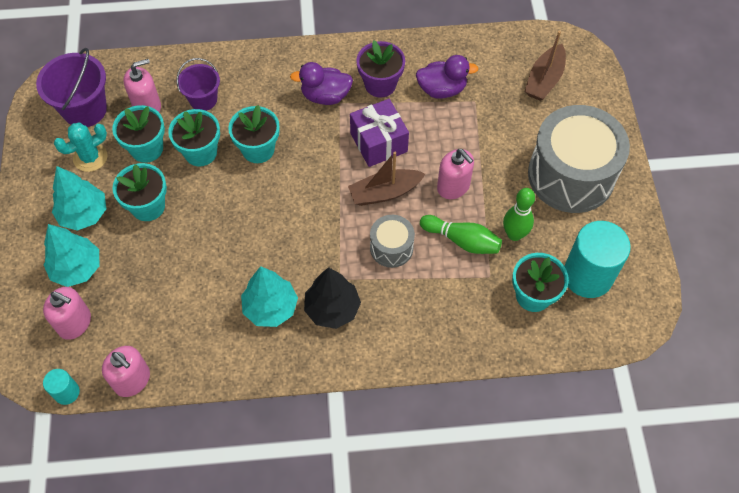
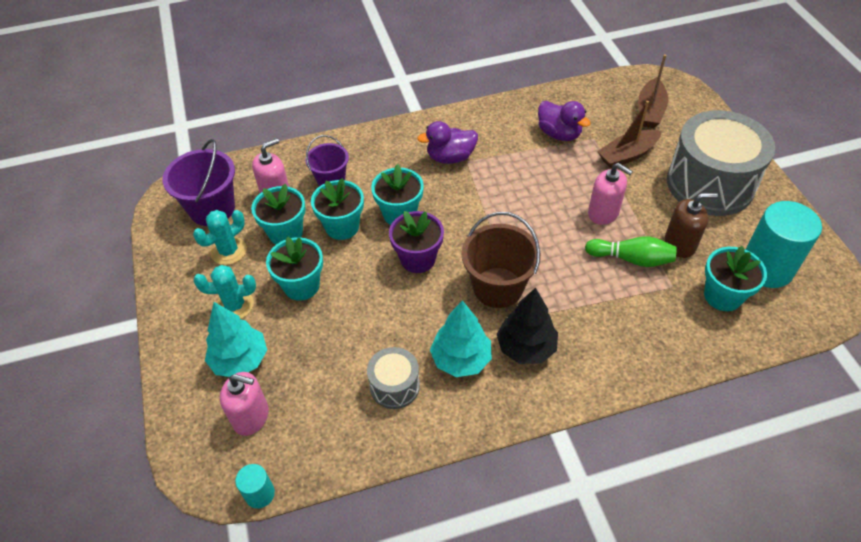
camera: 10 degrees left, 10 degrees down
turquoise tree [52,166,106,231] -> turquoise cactus [194,265,256,319]
pink soap dispenser [102,346,150,397] -> none
brown boat [348,152,425,206] -> brown boat moved to [597,101,662,169]
purple gift [350,99,409,167] -> none
purple flower pot [356,40,405,98] -> purple flower pot moved to [389,211,444,273]
grey drum [370,215,415,268] -> grey drum moved to [367,347,420,409]
purple duck [416,55,479,99] -> purple duck turned 60 degrees clockwise [538,101,591,141]
green bowling pin [503,188,535,241] -> brown soap dispenser [665,193,718,258]
none -> brown bucket [462,212,541,308]

